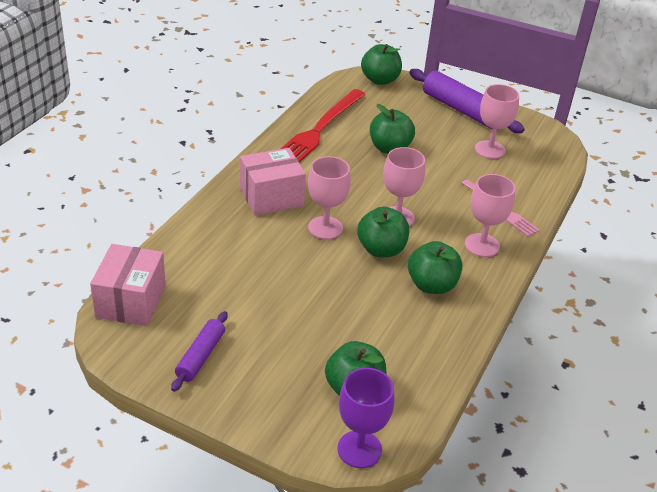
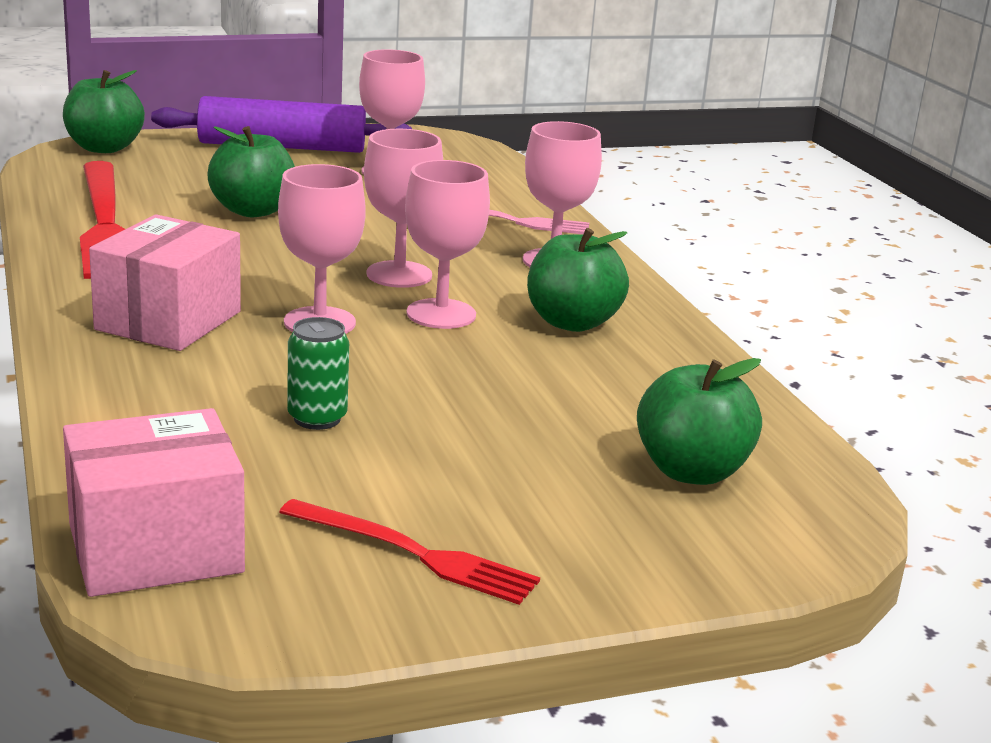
camera: 45 degrees left, 15 degrees down
pink box [90,244,166,326] -> pink box turned 75 degrees counterclockwise [63,408,245,597]
purple rolling pin [171,311,228,392] -> red fork [279,499,540,605]
purple goblet [337,368,395,468] -> none
green apple [357,206,409,257] -> pink goblet [405,160,490,329]
none -> green can [287,317,349,430]

